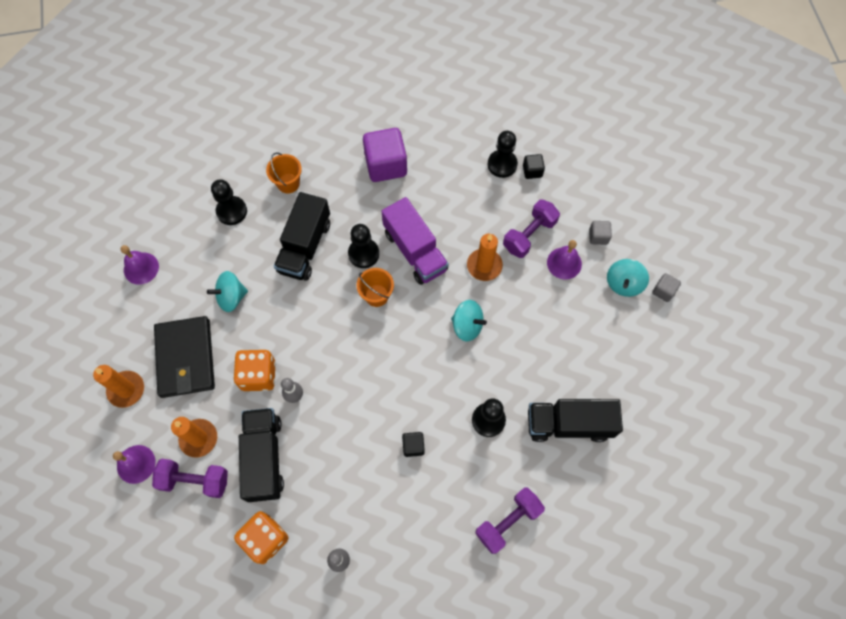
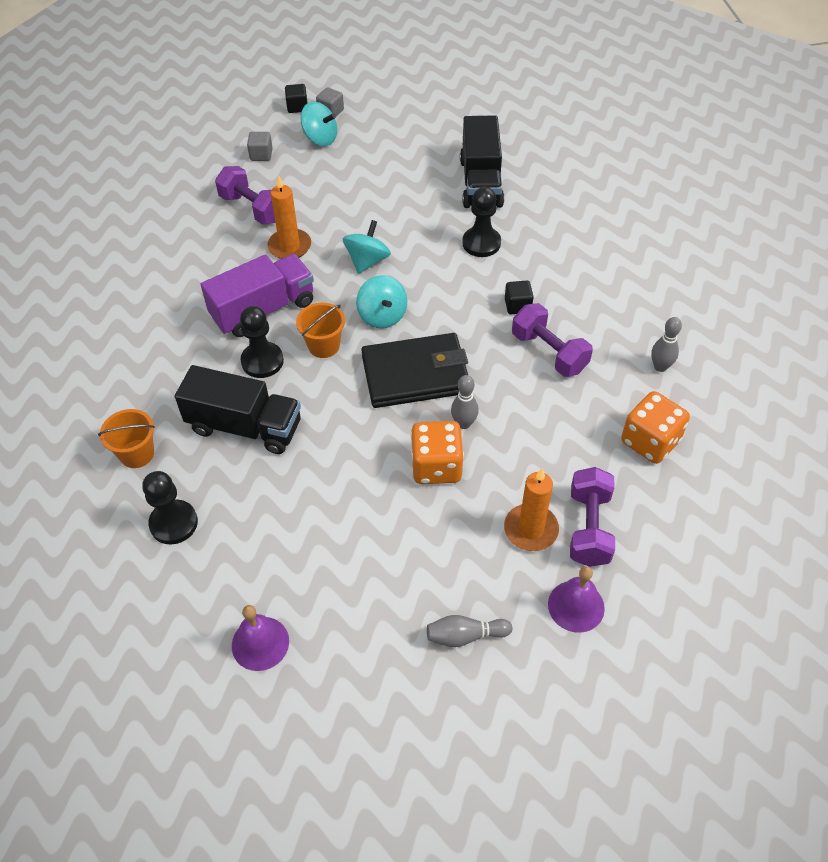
camera: 90 degrees left, 15 degrees down
orange candle [93,365,144,408] -> grey bowling pin [427,615,512,647]
black wallet [154,316,215,398] -> black wallet moved to [361,333,468,408]
turquoise spinning top [207,271,248,312] -> turquoise spinning top moved to [356,275,407,329]
black truck [239,408,284,502] -> none
purple cube [363,128,407,182] -> none
purple dumbbell [475,488,545,554] -> purple dumbbell moved to [512,303,593,377]
black pawn [488,131,518,178] -> none
black cube [523,154,545,179] -> black cube moved to [285,84,307,113]
purple bell [547,240,582,279] -> none

